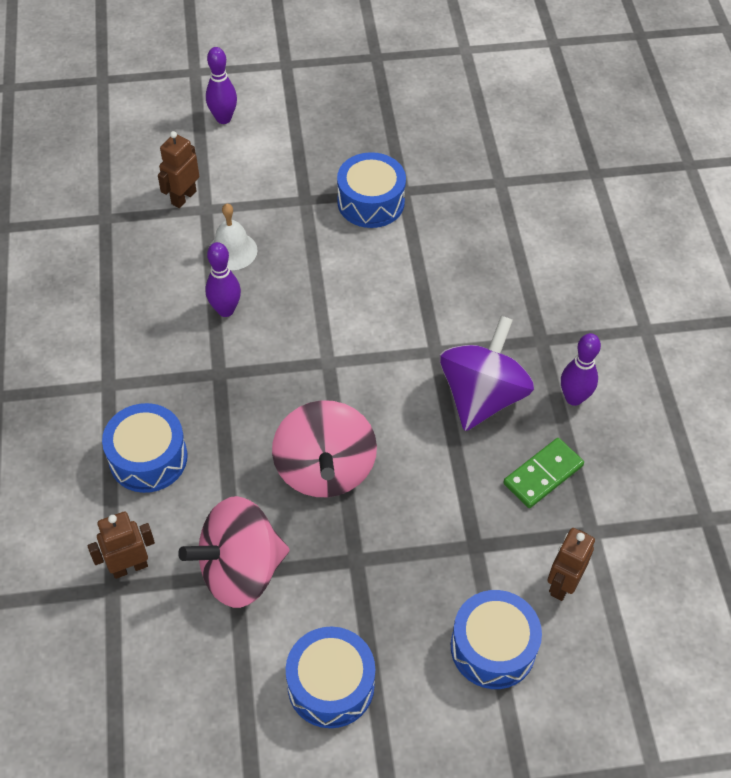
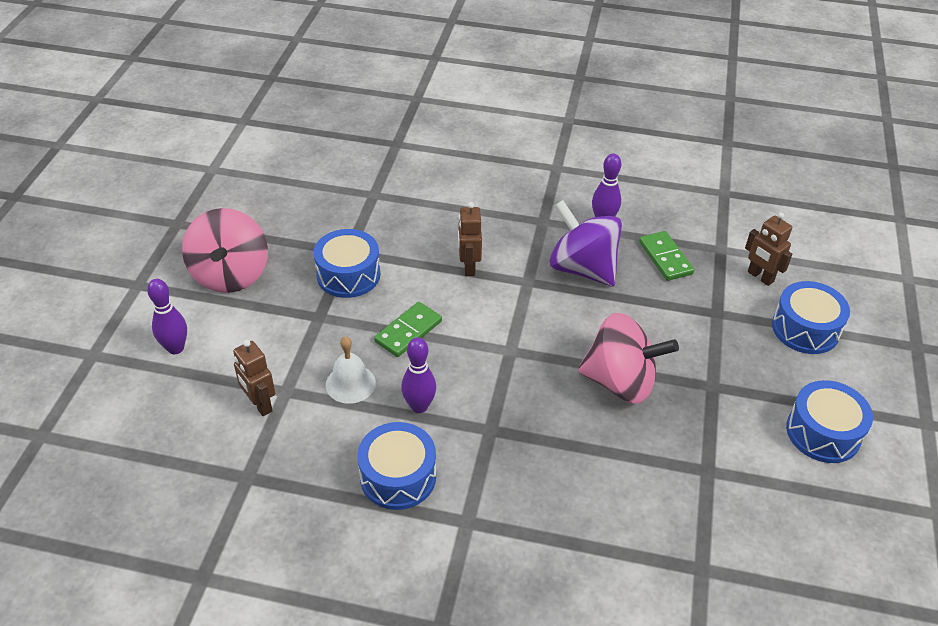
camera: 70 degrees left, 10 degrees down
brown robot [88,512,155,579] -> brown robot moved to [458,202,482,276]
blue drum [102,403,188,493] -> blue drum moved to [358,422,436,510]
pink spinning top [178,496,289,608] -> pink spinning top moved to [182,208,268,293]
none -> green domino [374,302,442,357]

